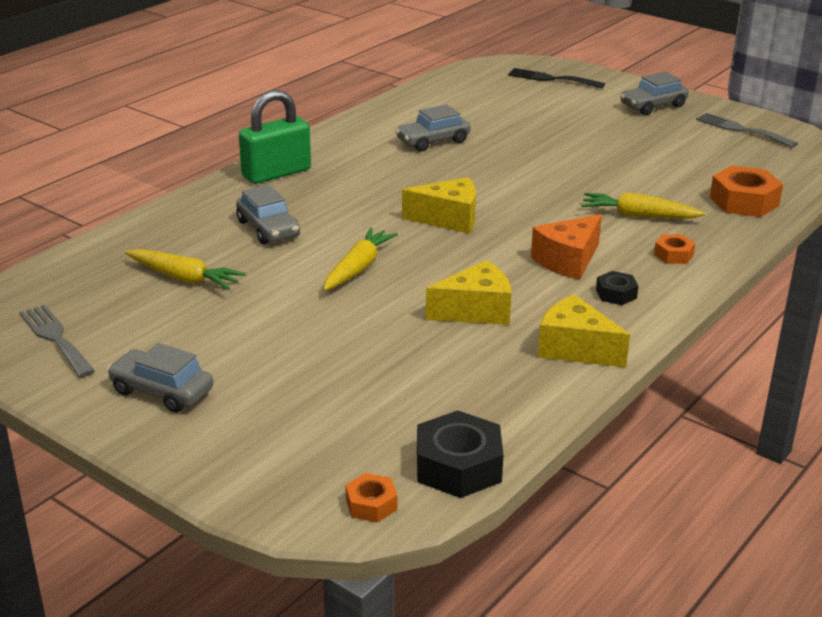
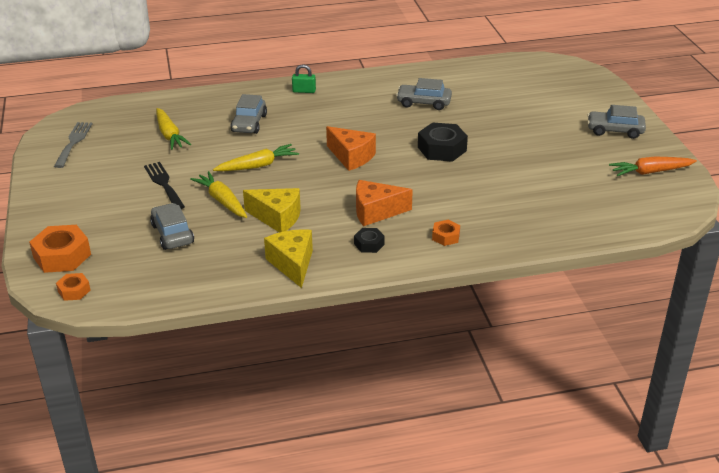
camera: 40 degrees right, 5 degrees up
grey car [107,343,213,413] -> grey car moved to [150,203,194,250]
green padlock [239,90,311,184] -> green padlock [292,64,316,93], size x0.49
yellow cheese [402,177,476,234] -> orange cheese [326,126,376,171]
black nut [417,410,504,498] -> black nut moved to [418,122,468,162]
black fork [508,68,605,88] -> black fork moved to [144,162,185,209]
yellow carrot [581,192,706,219] -> yellow carrot moved to [190,171,247,218]
grey fork [696,113,798,148] -> orange carrot [609,156,697,176]
orange nut [710,166,783,217] -> orange nut moved to [29,225,91,273]

